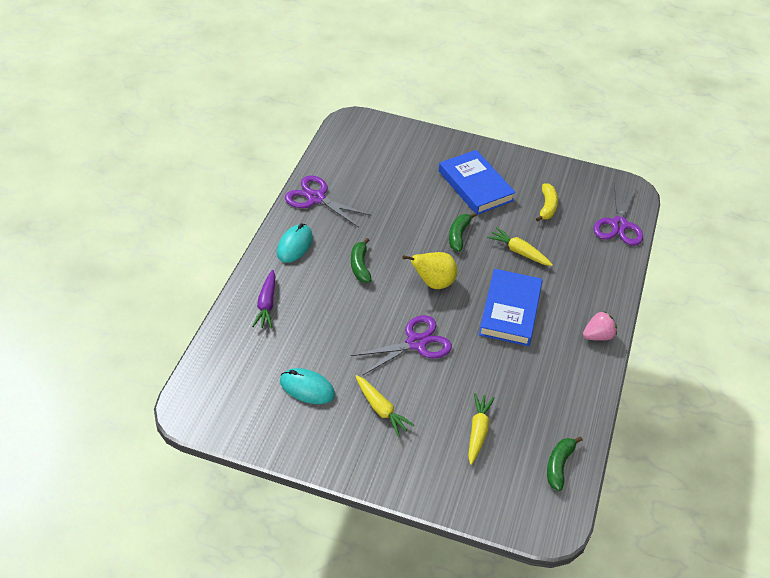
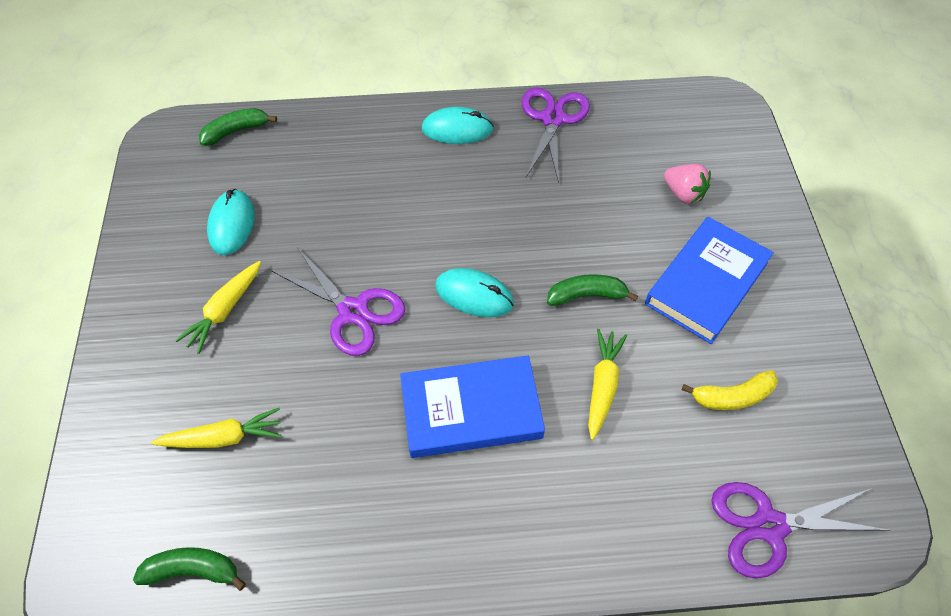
camera: 70 degrees right, 10 degrees up
purple carrot [252,270,276,329] -> none
green banana [351,238,372,283] -> green banana moved to [199,108,277,146]
yellow pear [402,252,457,289] -> turquoise mouse [435,268,514,317]
pink strawberry [583,311,617,341] -> pink strawberry moved to [664,164,711,204]

